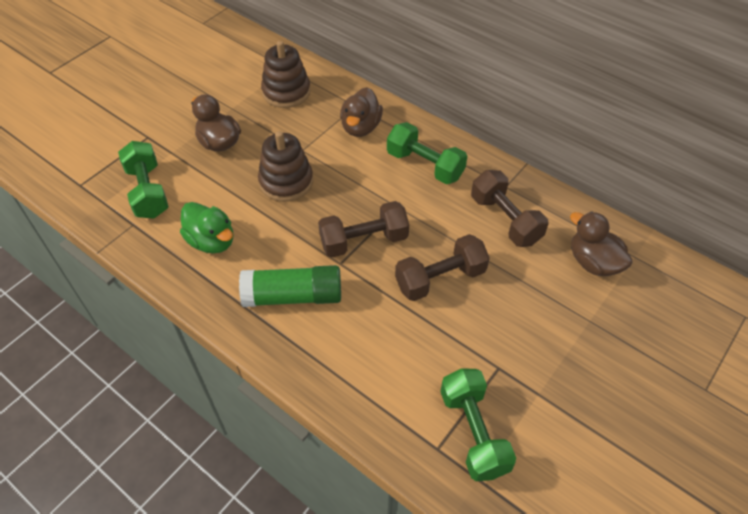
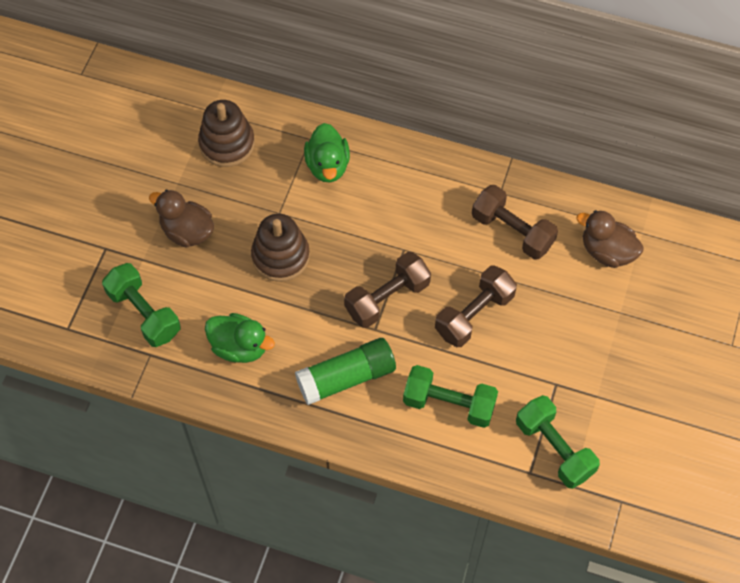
camera: 20 degrees left, 10 degrees up
brown duck [340,87,383,137] -> green duck [304,123,350,182]
green dumbbell [387,122,467,184] -> green dumbbell moved to [403,365,498,428]

